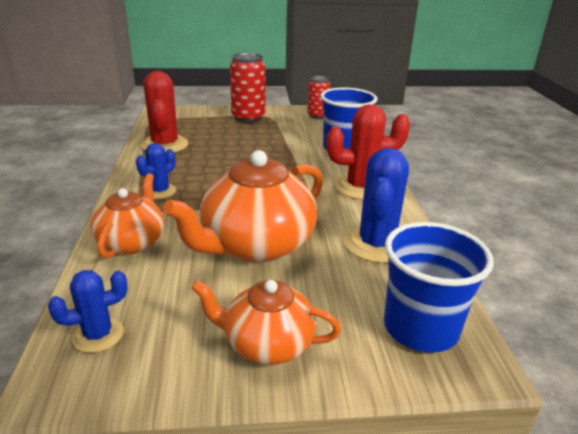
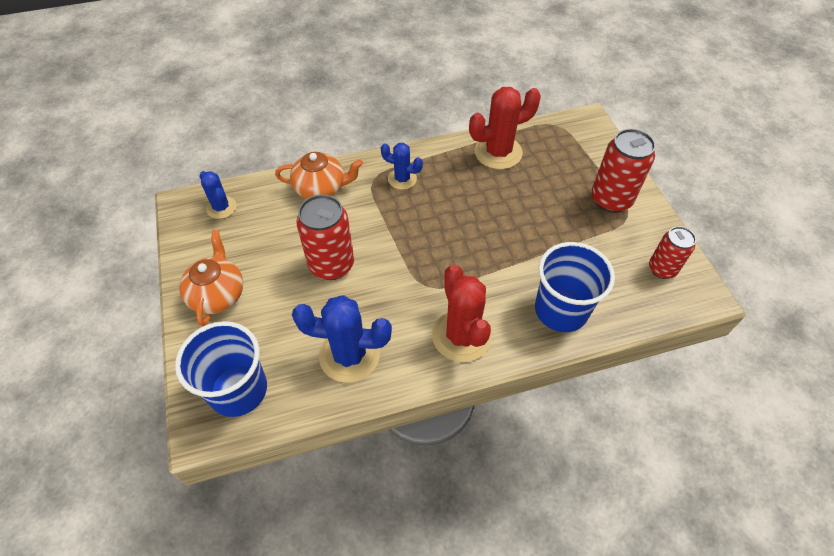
camera: 80 degrees right, 25 degrees up
orange teapot [163,150,323,262] -> red can [296,194,354,280]

